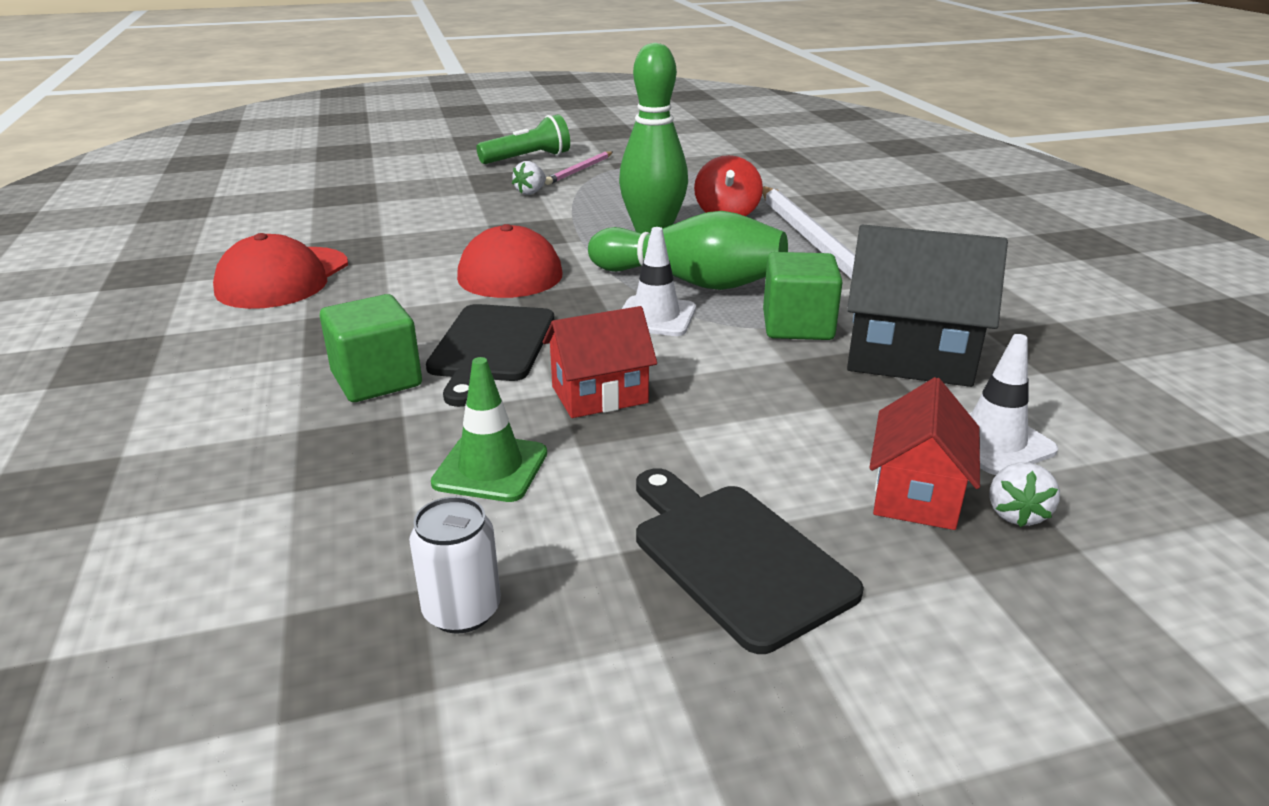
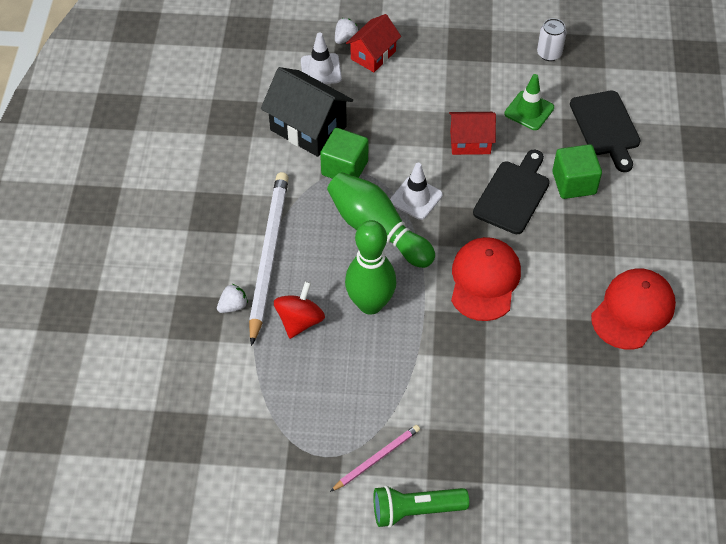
camera: 160 degrees left, 25 degrees up
white strawberry [512,161,546,195] -> white strawberry moved to [217,284,248,313]
black cutting board [636,468,864,654] -> black cutting board moved to [570,91,641,172]

